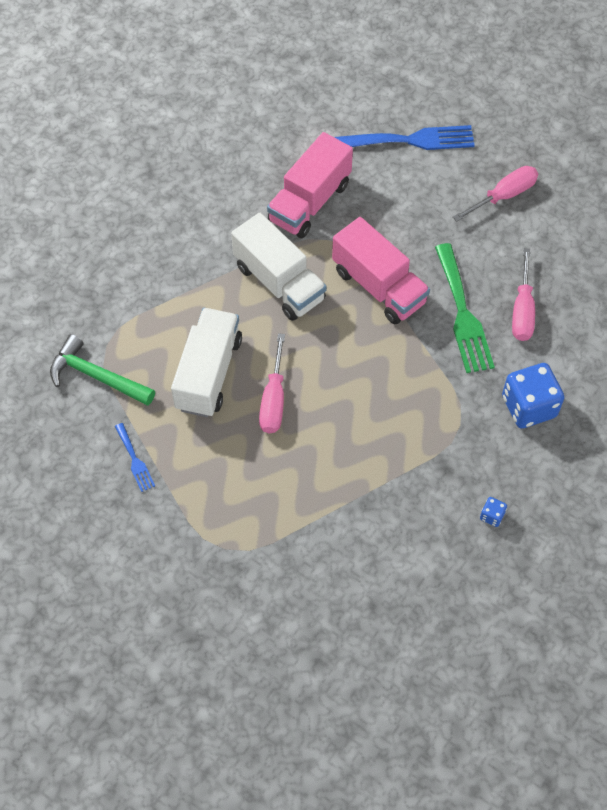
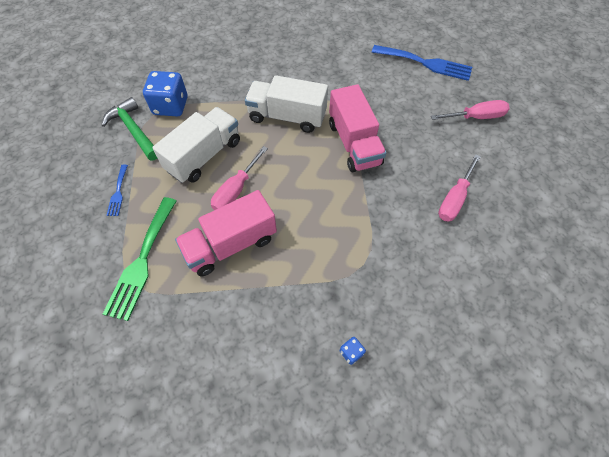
camera: 25 degrees right, 0 degrees up
white truck [231,213,327,321] -> white truck turned 120 degrees clockwise [245,75,328,133]
pink truck [267,132,353,238] -> pink truck moved to [175,190,277,277]
green fork [435,243,495,373] -> green fork moved to [103,197,176,321]
blue dice [502,363,564,428] -> blue dice moved to [143,71,188,117]

